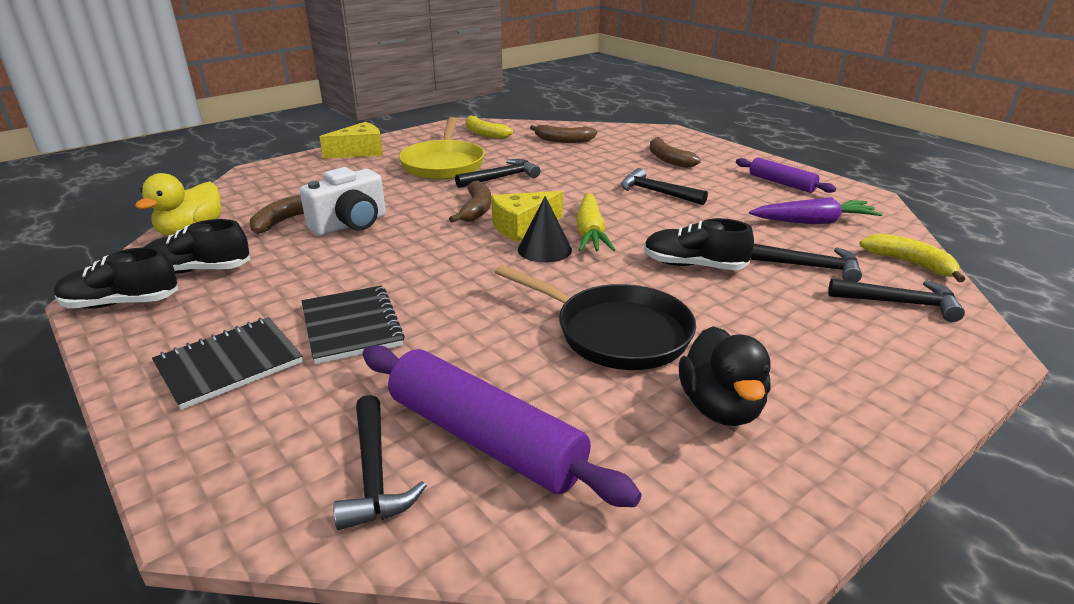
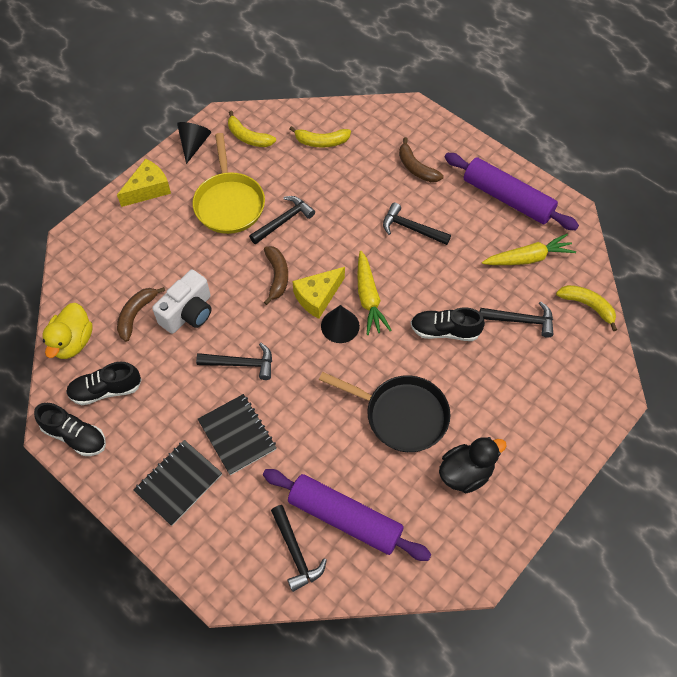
camera: 10 degrees left, 30 degrees up
black shoe [54,247,179,309] -> black shoe turned 135 degrees counterclockwise [34,403,106,456]
brown banana [530,125,597,143] -> yellow banana [290,126,351,148]
black duck [679,326,771,426] -> black duck turned 105 degrees counterclockwise [439,437,507,493]
purple rolling pin [736,157,836,193] -> purple rolling pin [444,153,579,230], size x1.76
purple carrot [749,197,882,224] -> yellow carrot [482,234,576,265]
black hammer [828,279,965,322] -> black hammer moved to [196,343,272,380]
none -> black cone [177,122,211,164]

